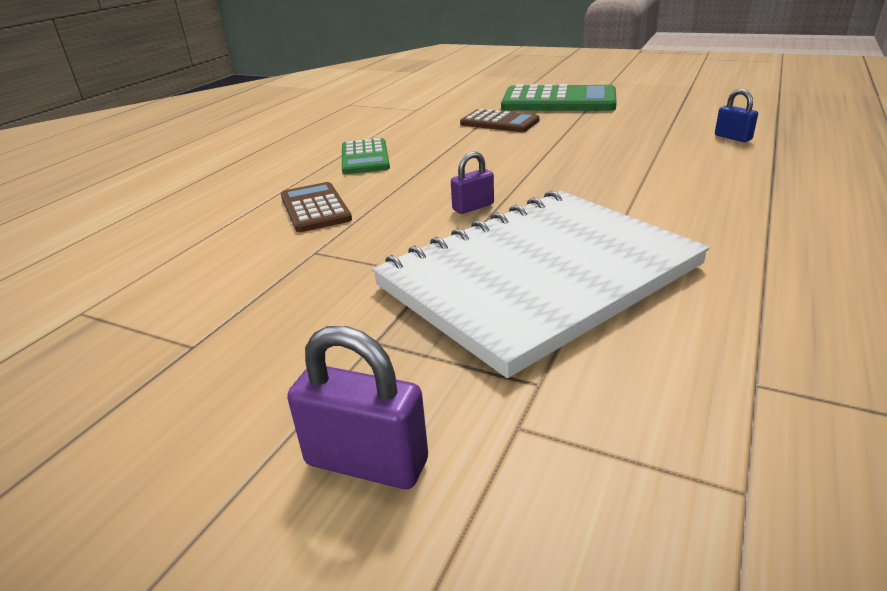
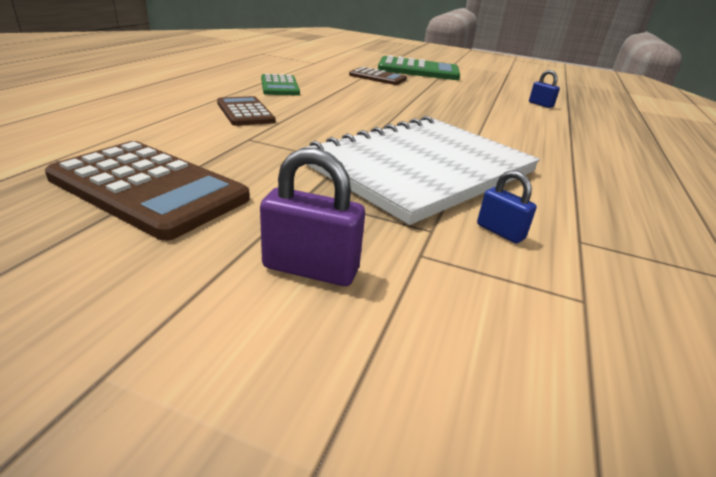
camera: 10 degrees left, 0 degrees up
purple padlock [451,151,494,214] -> none
none -> brown calculator [45,141,250,241]
none -> blue padlock [477,170,537,243]

